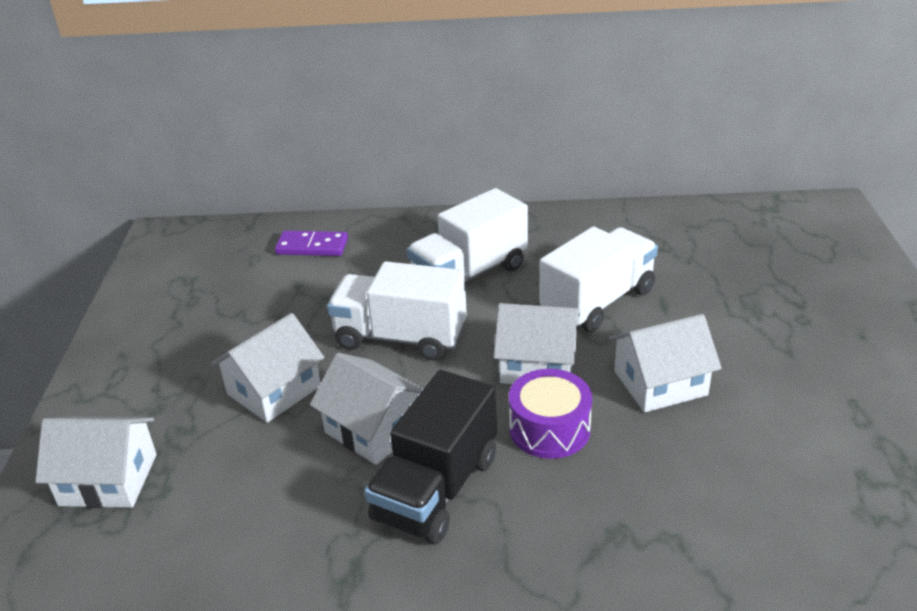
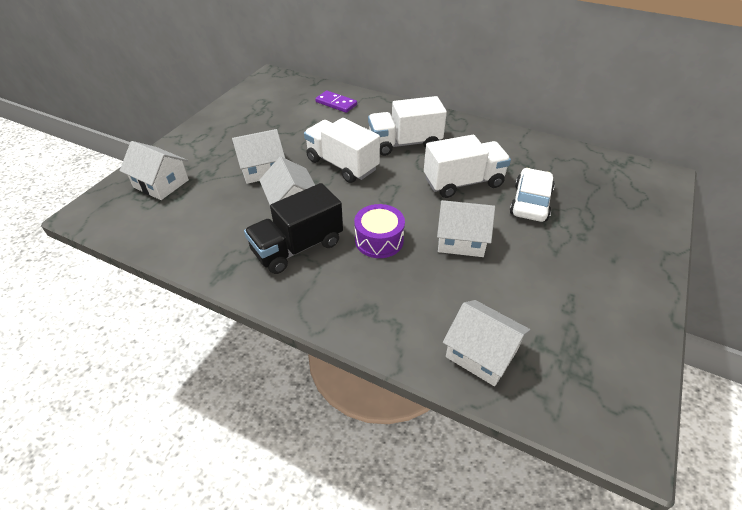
camera: 25 degrees right, 10 degrees up
white house [493,303,580,384] -> white house moved to [443,300,531,386]
none -> white car [510,168,555,222]

